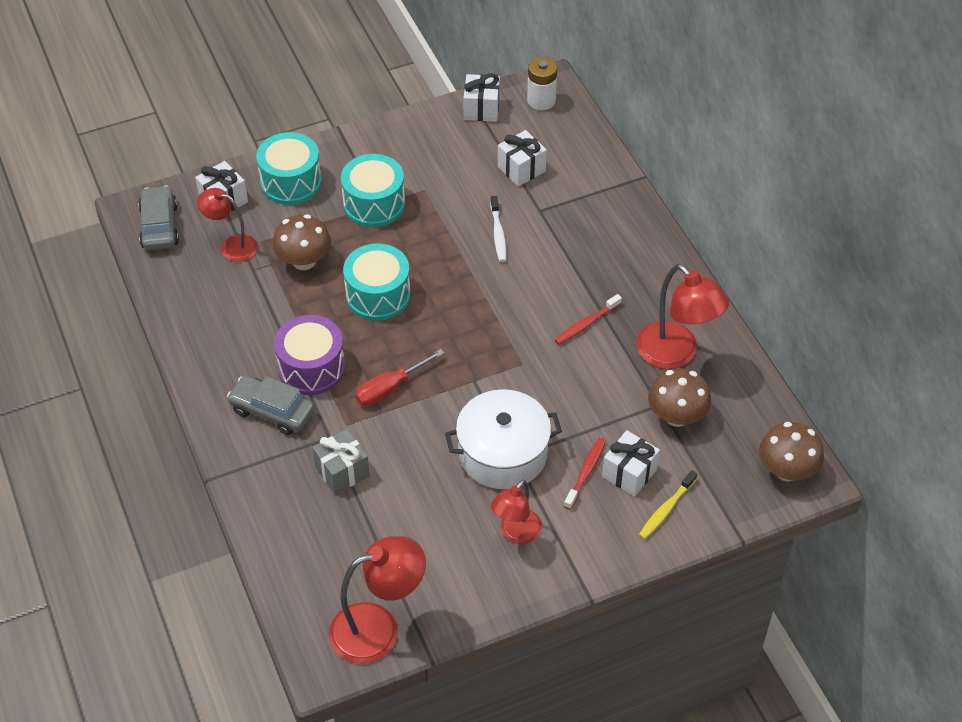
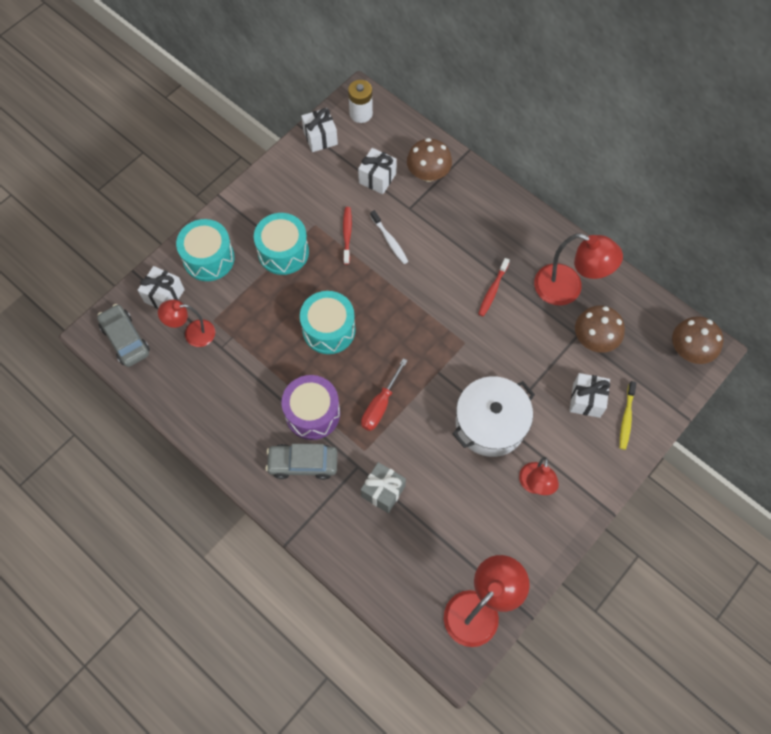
camera: 25 degrees left, 15 degrees up
brown mushroom [273,214,331,270] -> brown mushroom moved to [407,138,452,182]
red toothbrush [564,438,606,510] -> red toothbrush moved to [343,207,352,265]

